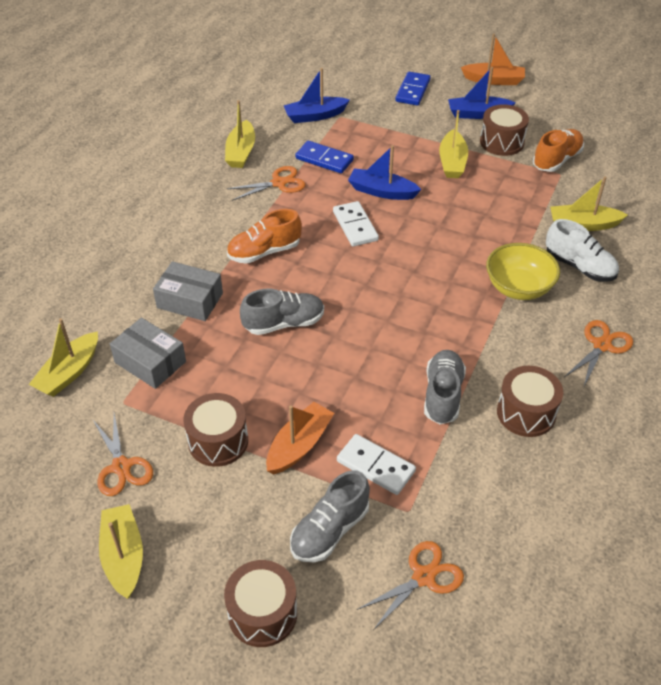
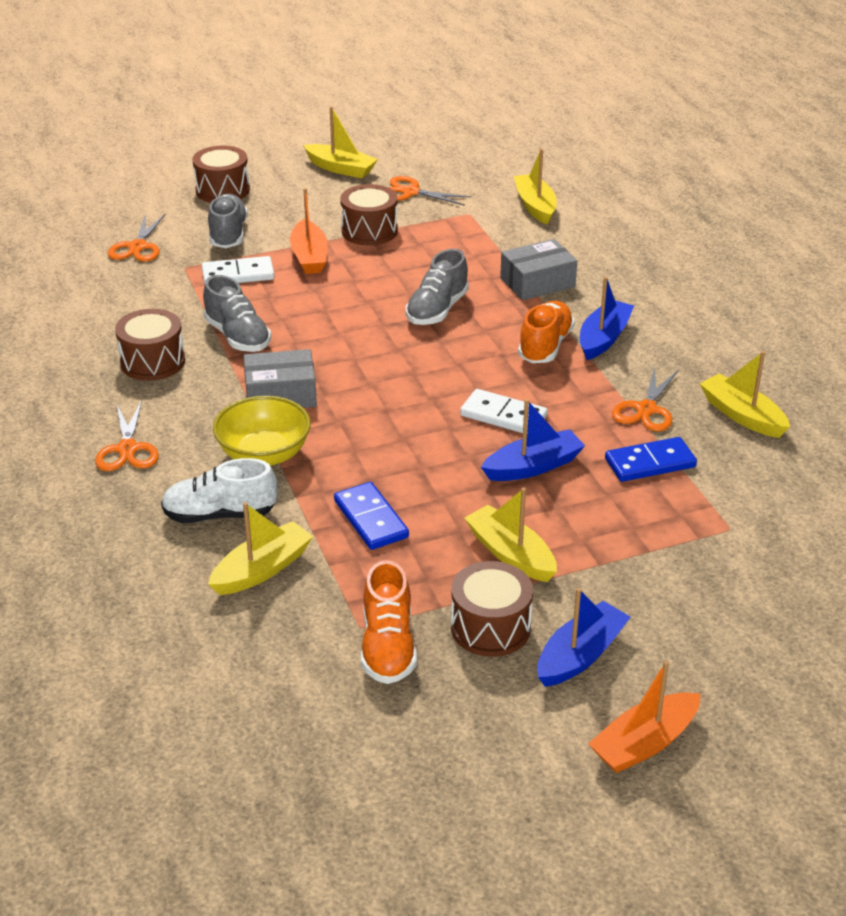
camera: 135 degrees right, 10 degrees down
grey box [110,318,186,389] -> grey box moved to [244,349,317,408]
blue boat [284,68,350,123] -> blue boat moved to [580,276,634,360]
blue domino [395,72,431,106] -> blue domino moved to [334,482,409,550]

